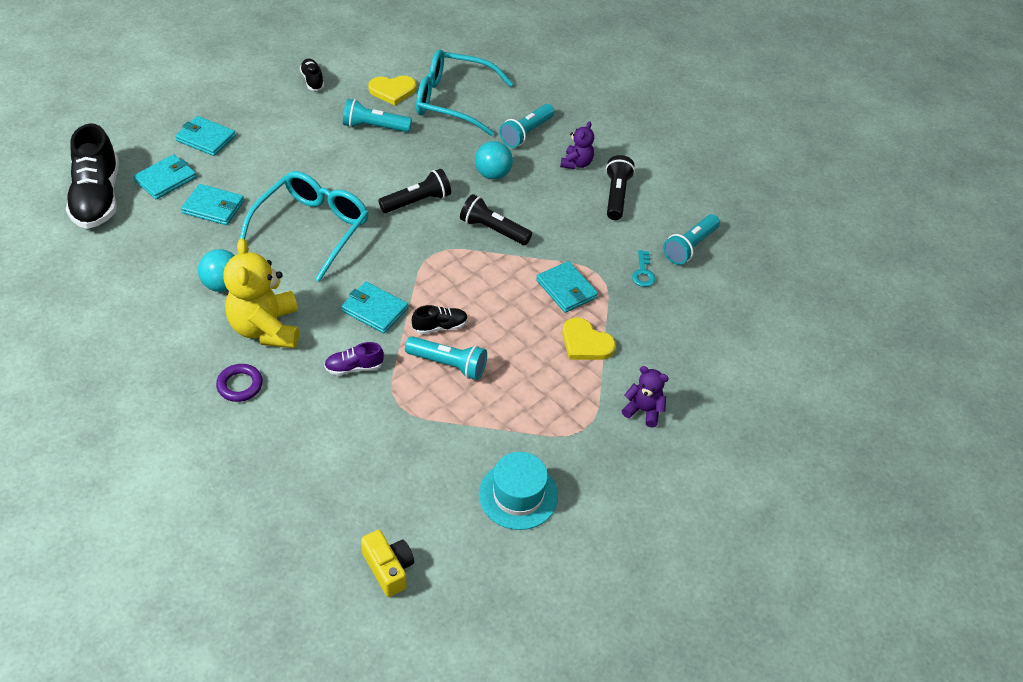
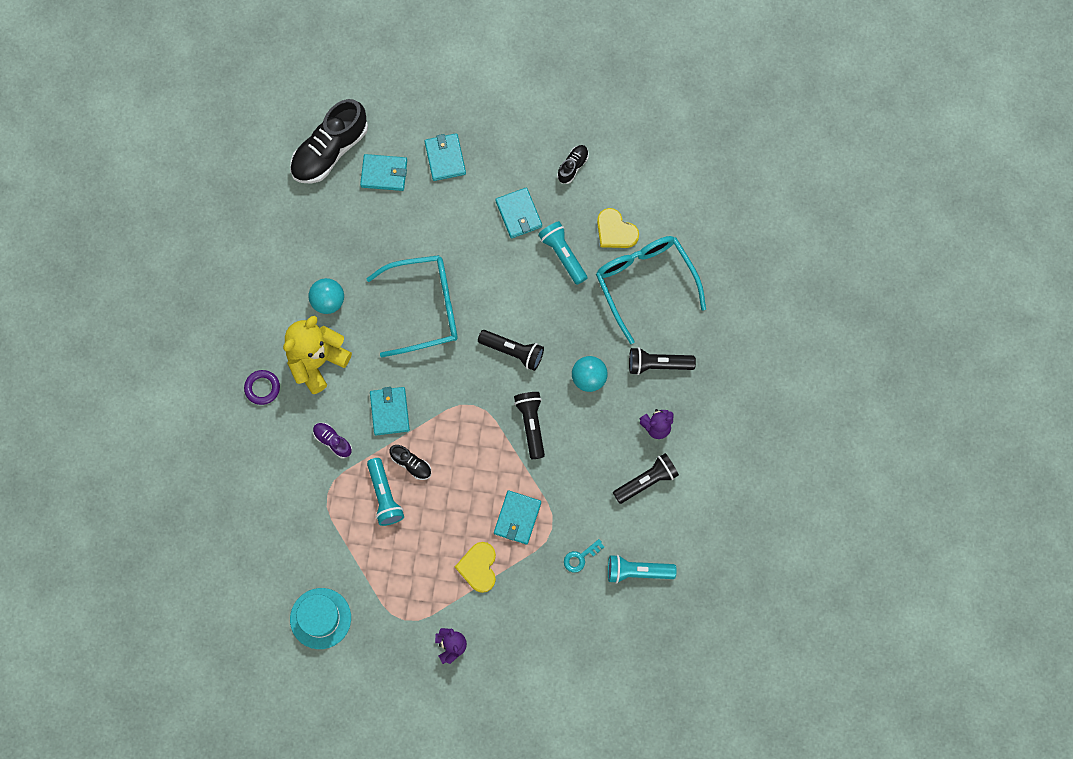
camera: 55 degrees right, 25 degrees up
turquoise wallet [181,184,244,225] -> turquoise wallet moved to [495,188,542,238]
yellow camera [361,530,414,597] -> none
turquoise flashlight [499,104,555,148] -> black flashlight [629,347,696,375]

